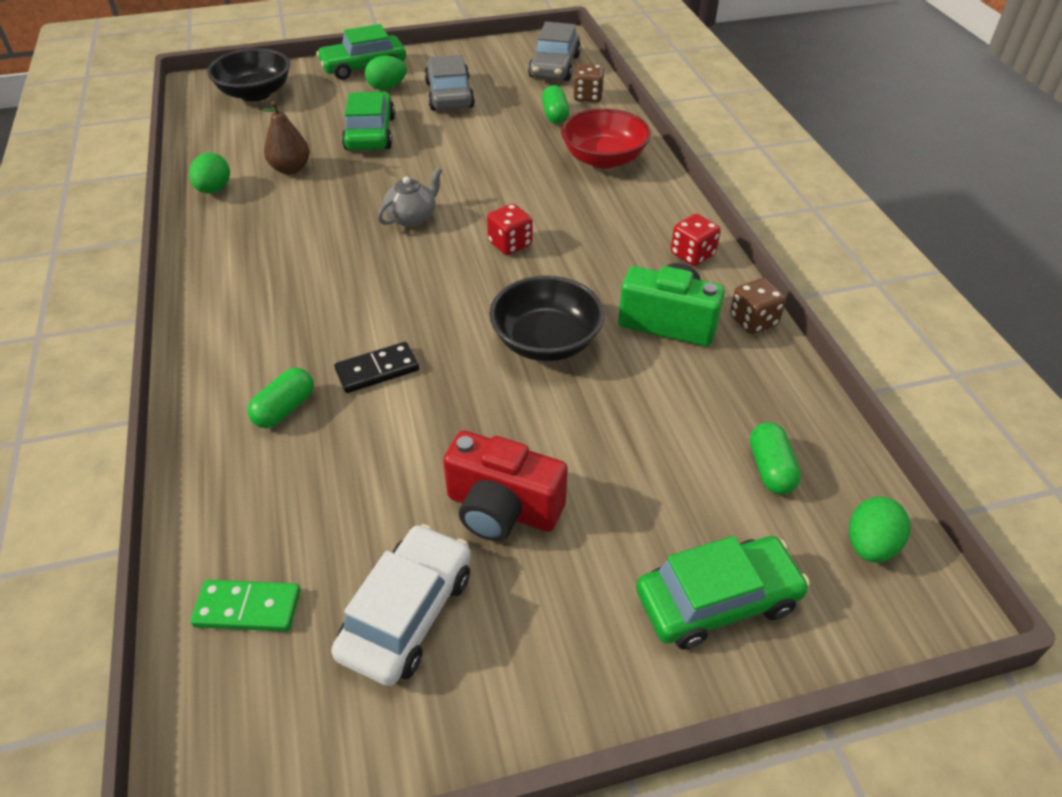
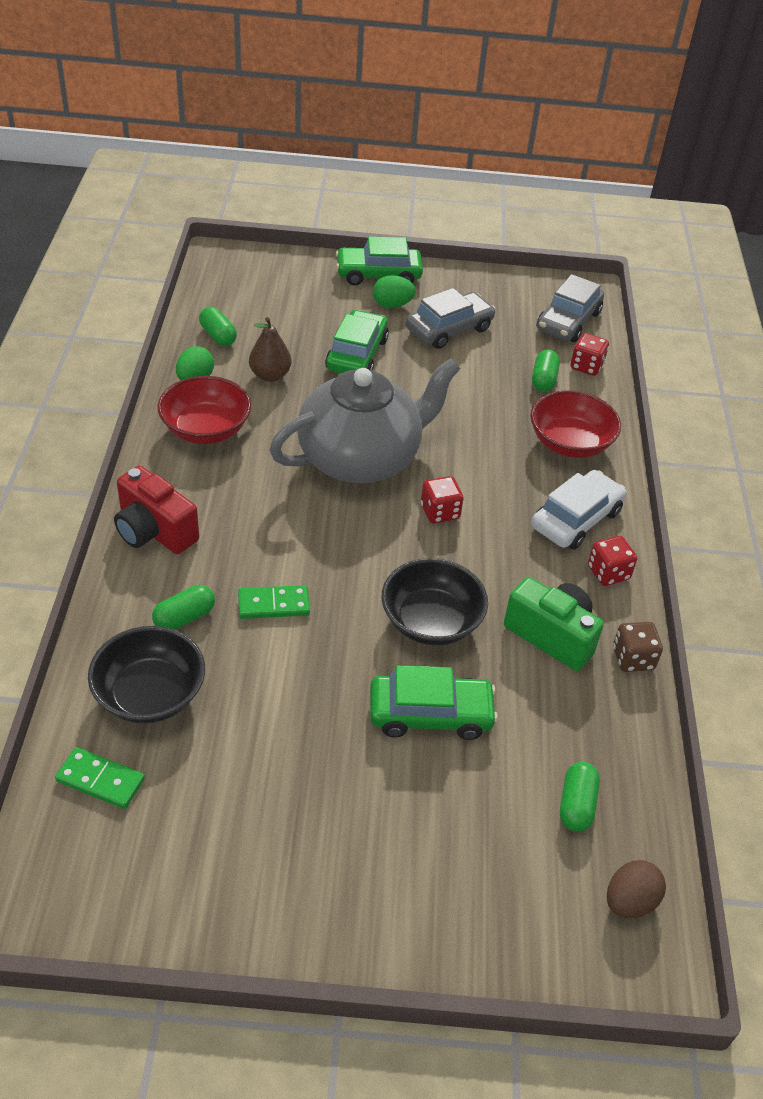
camera: 15 degrees right, 0 degrees up
black bowl [207,48,290,101] -> black bowl moved to [88,626,205,723]
white car [331,524,471,686] -> white car moved to [531,470,626,550]
black domino [334,342,419,393] -> green domino [238,585,310,619]
grey teapot [377,167,442,227] -> grey teapot [269,358,460,483], size x2.48
grey car [424,55,475,111] -> grey car turned 45 degrees clockwise [406,288,496,349]
red camera [443,431,568,541] -> red camera moved to [114,466,199,554]
brown dice [574,64,605,102] -> red dice [570,333,609,376]
green car [636,536,810,650] -> green car moved to [370,665,498,740]
green egg [849,497,910,562] -> brown egg [607,860,666,918]
none -> red bowl [158,376,251,444]
none -> green capsule [199,307,237,346]

